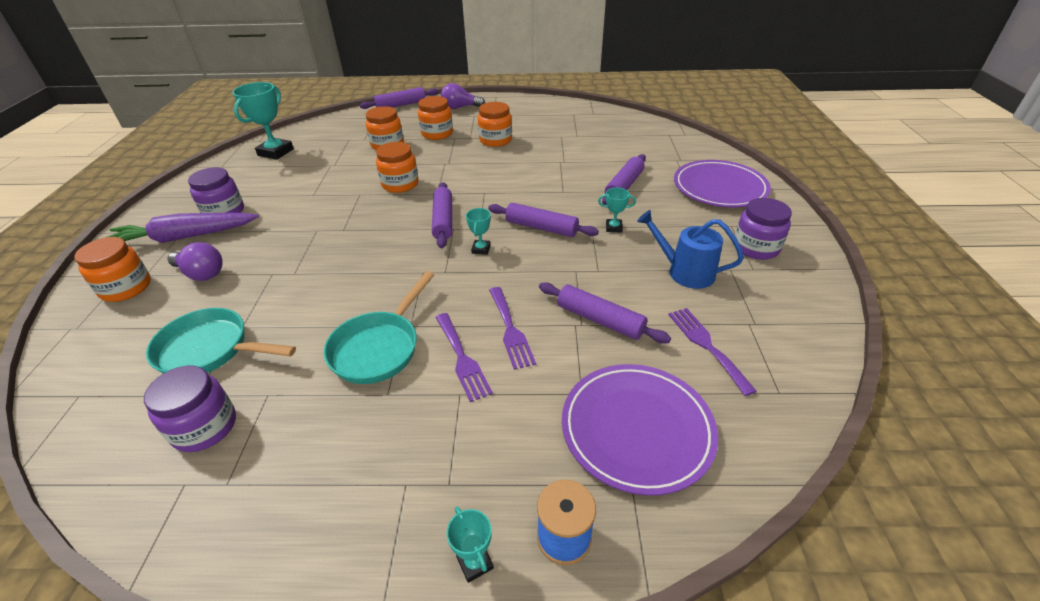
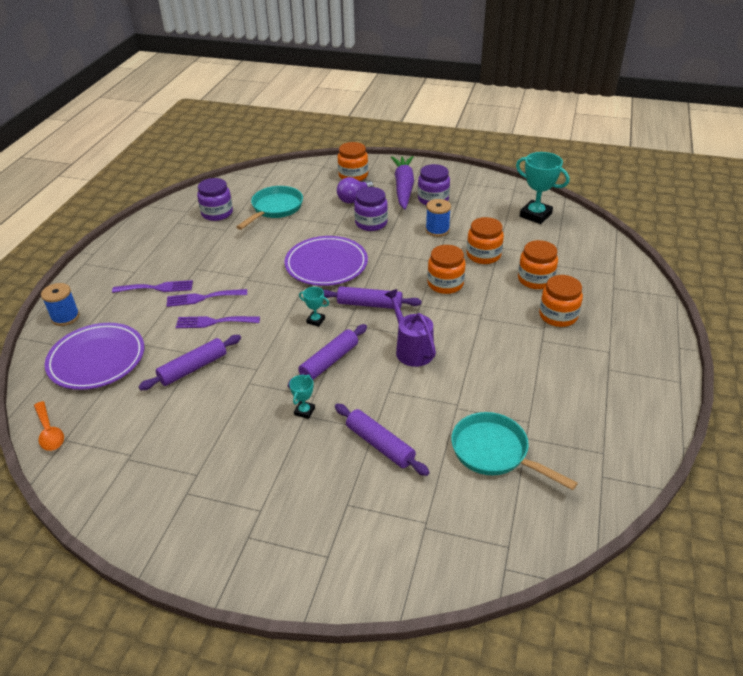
camera: 105 degrees right, 0 degrees up
turquoise pan [323,271,434,384] -> turquoise pan moved to [451,412,578,490]
purple rolling pin [360,87,439,109] -> none
purple light bulb [441,83,485,109] -> none
turquoise trophy [446,506,494,583] -> none
orange jar [478,102,512,147] -> orange jar moved to [467,217,504,264]
blue watering can [637,210,744,289] -> none
purple fork [668,308,757,396] -> purple fork moved to [112,280,193,293]
purple plate [674,160,771,208] -> purple plate moved to [284,236,368,286]
purple jar [735,198,792,260] -> purple jar moved to [354,187,388,231]
none -> orange spoon [34,401,64,451]
none -> purple watering can [384,289,436,367]
none -> blue spool [426,199,451,237]

